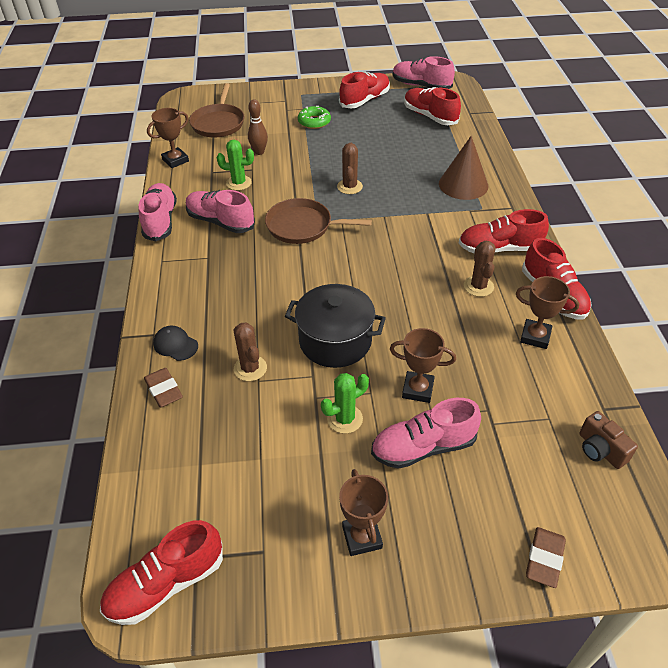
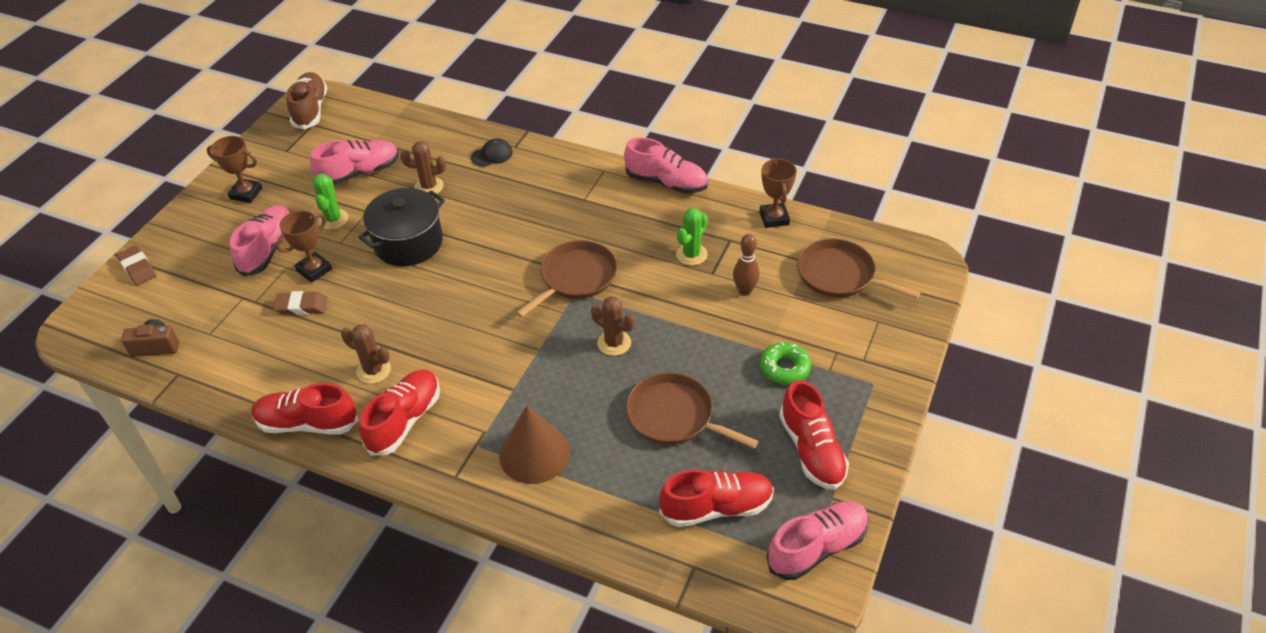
camera: 120 degrees right, 0 degrees up
red shoe [100,520,223,625] -> brown shoe [286,72,327,129]
brown eraser [144,368,183,408] -> brown eraser moved to [273,291,327,315]
pink shoe [186,190,255,233] -> pink shoe moved to [310,140,399,185]
brown trophy [516,276,579,349] -> none
none -> brown pan [626,372,758,448]

